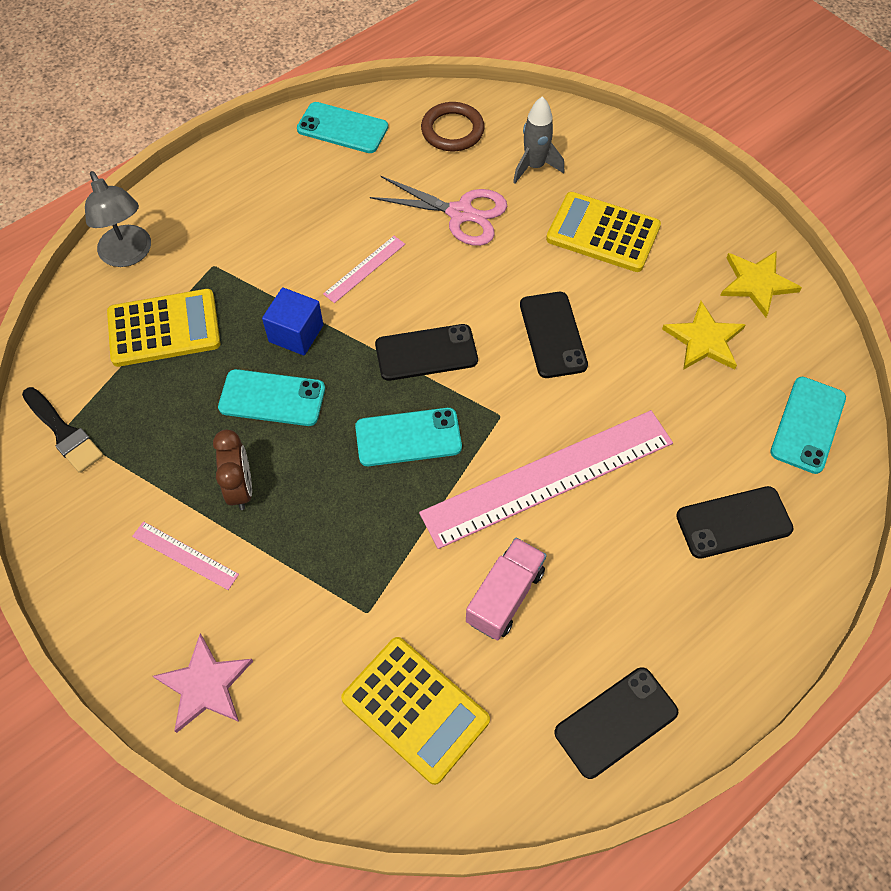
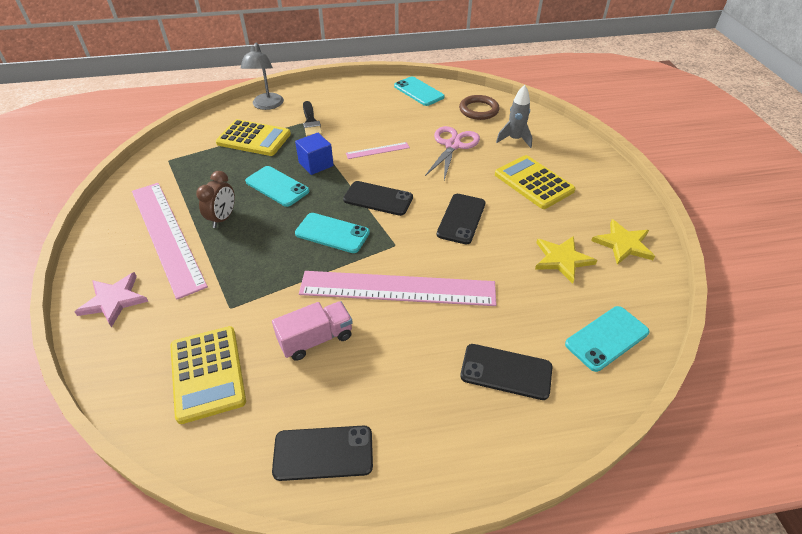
camera: 30 degrees right, 15 degrees down
black brush [22,387,104,473] -> black brush moved to [303,101,322,137]
pink ruler [132,521,239,590] -> pink ruler [132,183,208,300], size x2.35
pink scissors [370,176,507,246] -> pink scissors turned 120 degrees counterclockwise [425,126,480,180]

